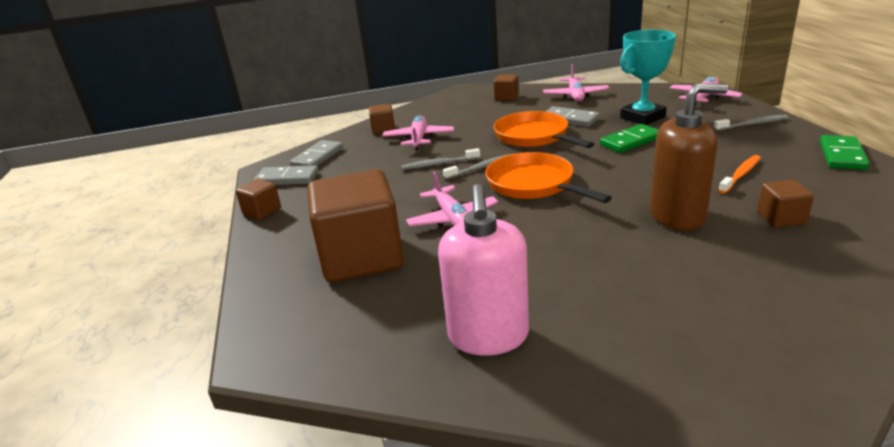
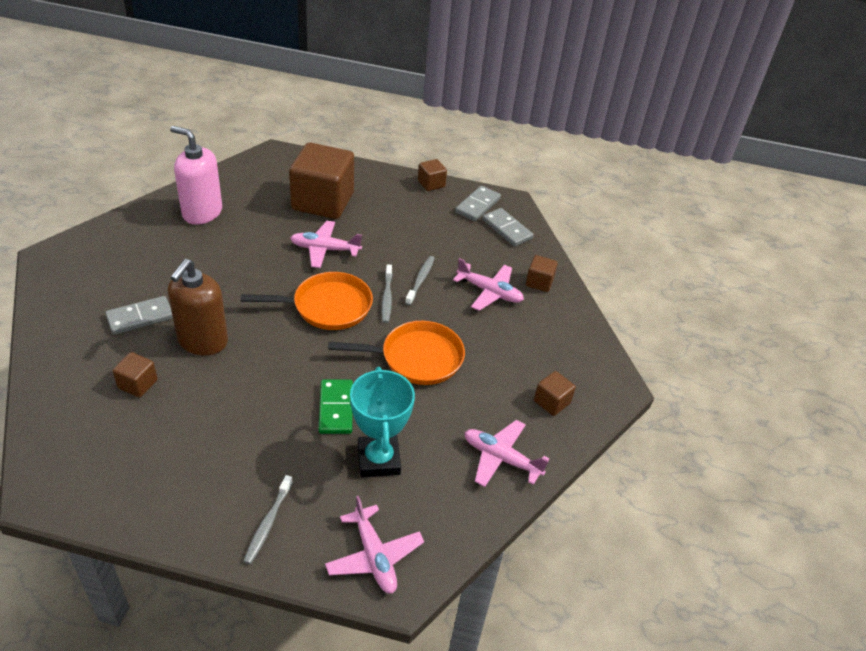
camera: 110 degrees right, 15 degrees up
grey domino [545,106,600,127] -> grey domino moved to [105,296,173,335]
orange toothbrush [718,155,761,194] -> none
green domino [820,135,870,170] -> none

